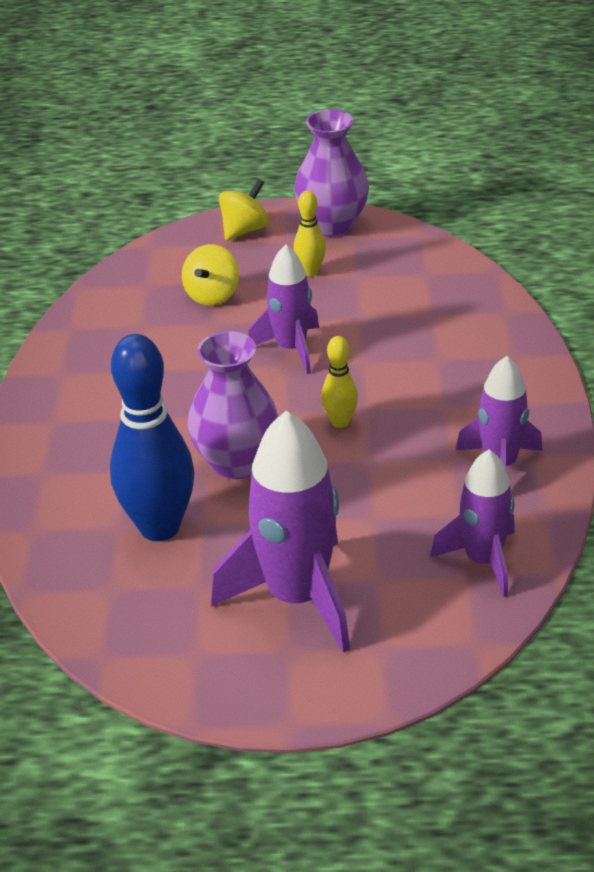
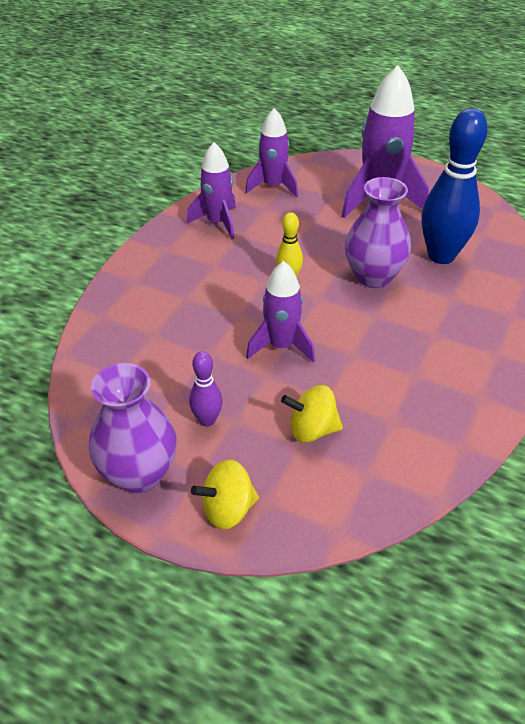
camera: 155 degrees left, 5 degrees up
yellow spinning top [182,244,239,306] -> yellow spinning top turned 135 degrees counterclockwise [281,385,343,443]
yellow bowling pin [294,191,326,276] -> purple bowling pin [189,351,223,427]

